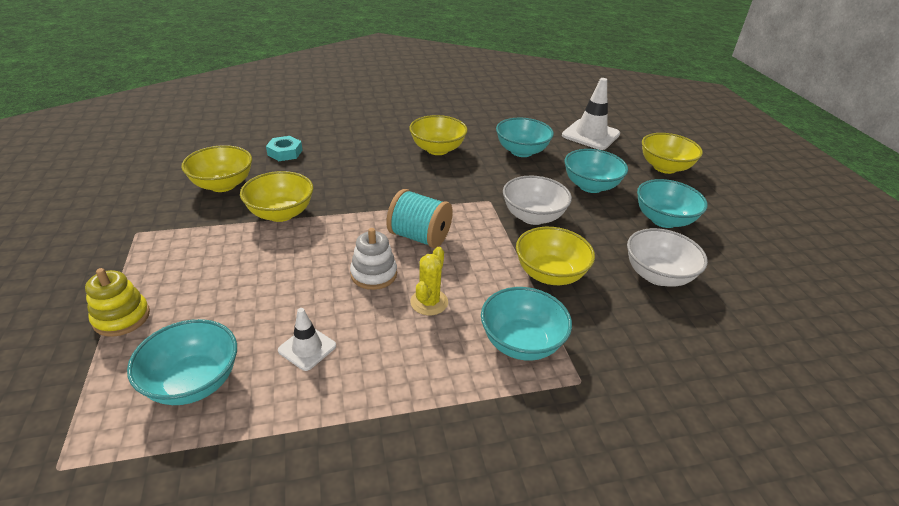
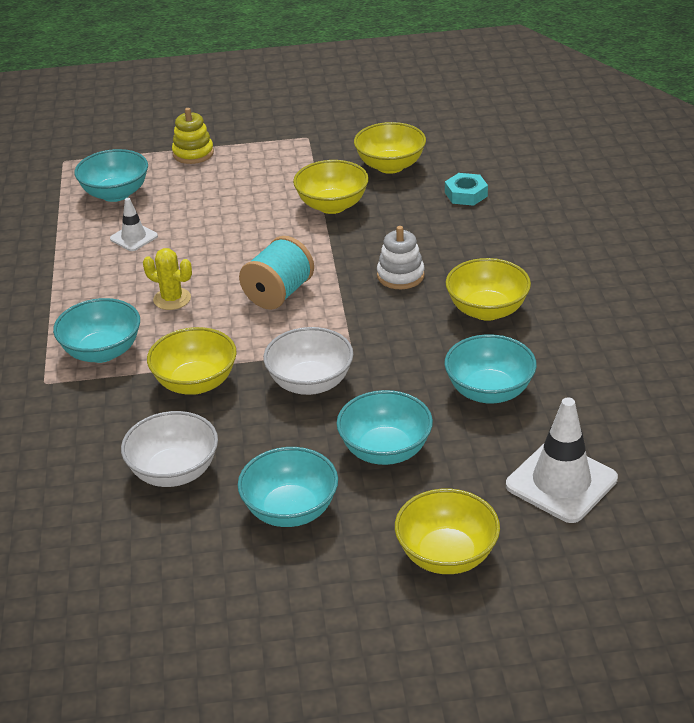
camera: 100 degrees right, 0 degrees up
white stacking toy [350,228,397,290] -> white stacking toy moved to [377,226,425,289]

